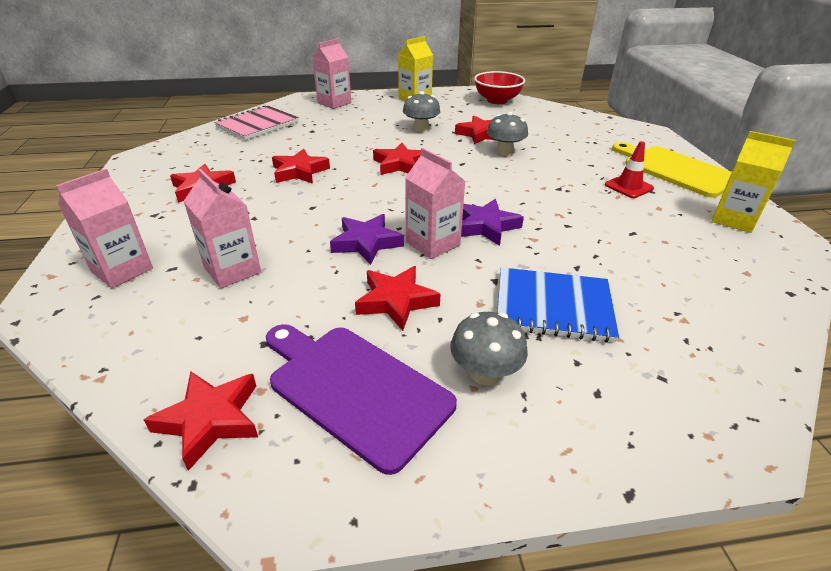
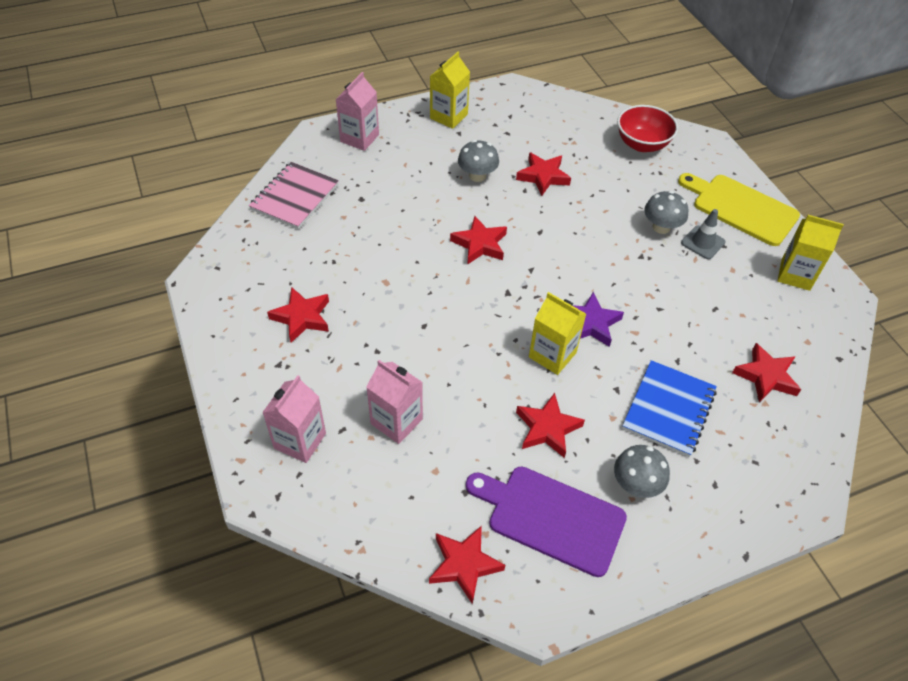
camera: 15 degrees left, 15 degrees up
red star [272,149,330,184] -> red star moved to [732,343,801,402]
purple star [330,214,404,265] -> none
pink carton [405,148,465,259] -> yellow carton [529,292,586,375]
red bowl [474,71,525,104] -> red bowl moved to [617,105,678,152]
grey mushroom [487,112,528,155] -> grey mushroom moved to [644,191,688,234]
blue notebook [497,267,619,343] -> blue notebook turned 60 degrees counterclockwise [622,360,717,457]
red traffic cone [605,141,654,198] -> grey traffic cone [681,209,725,259]

